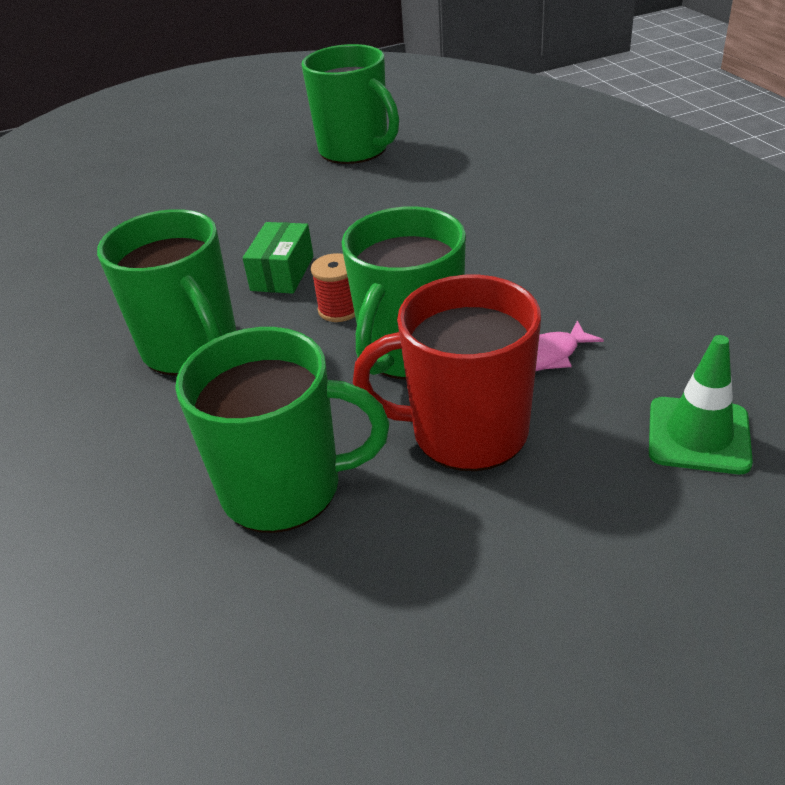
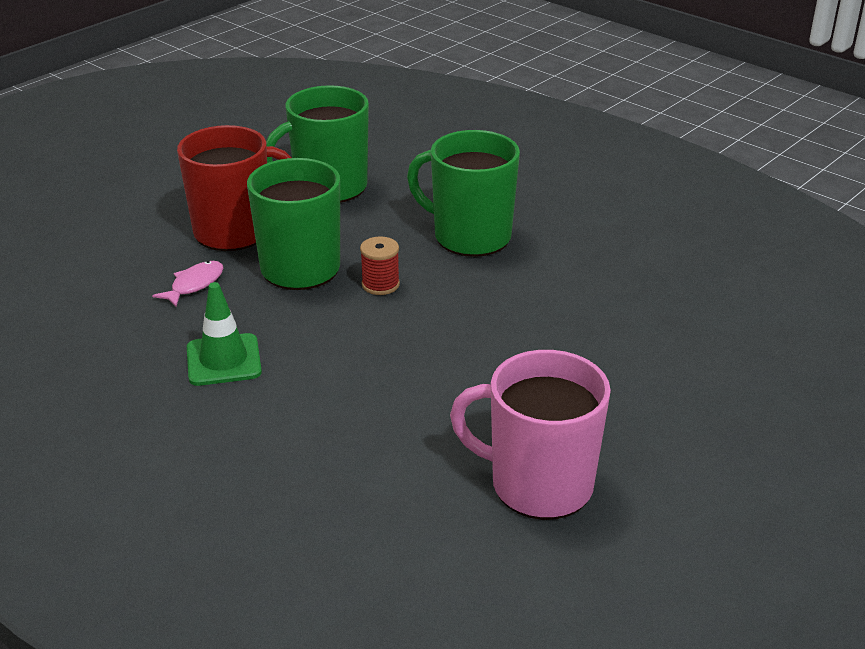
camera: 150 degrees right, 5 degrees down
green box [243,222,313,294] -> none
green mug [301,44,399,164] -> pink mug [450,350,611,520]
green traffic cone [649,335,753,474] -> green traffic cone moved to [187,282,262,386]

